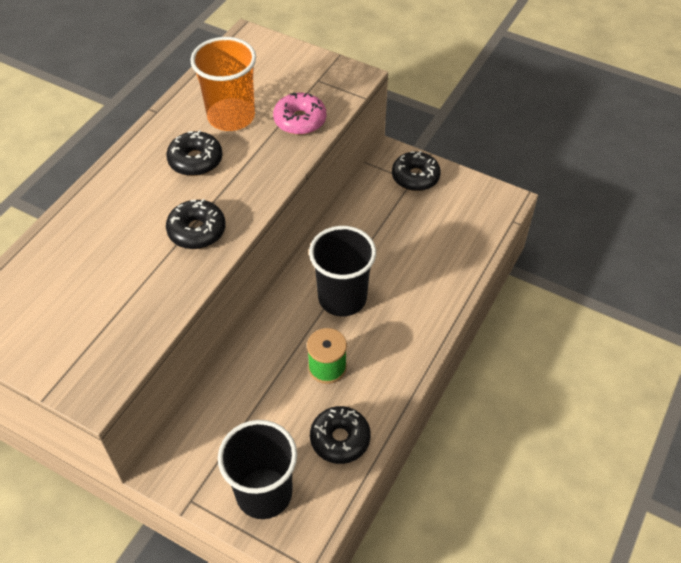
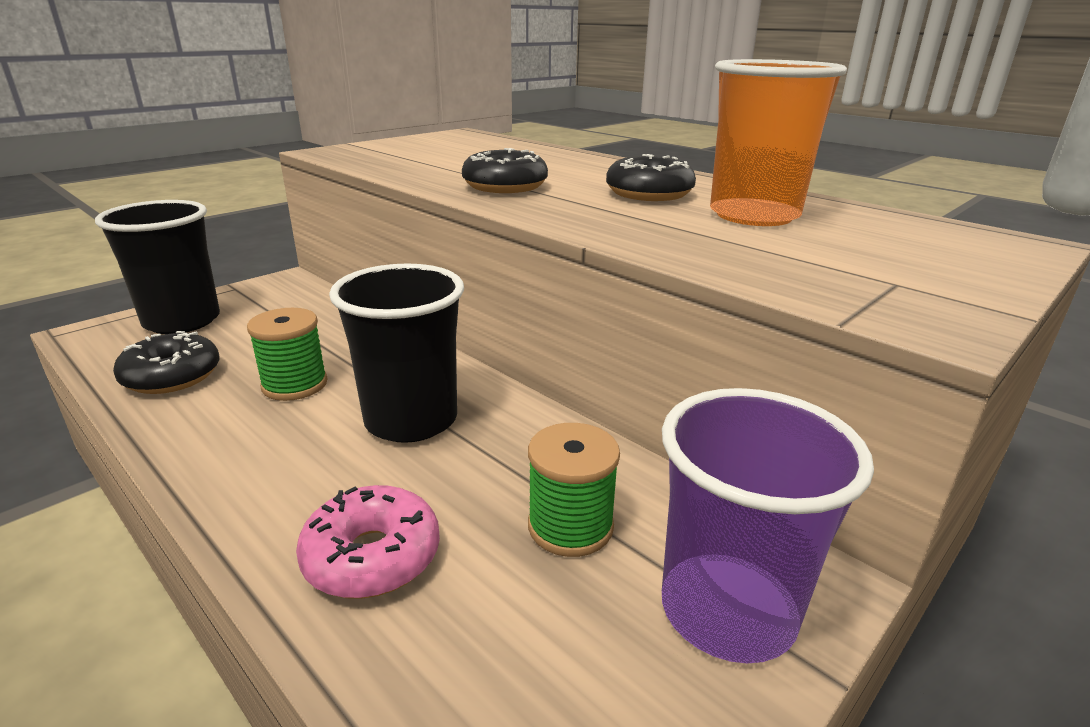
camera: 105 degrees right, 25 degrees down
pink donut [273,92,326,135] -> pink donut moved to [296,485,440,599]
black donut [392,151,441,191] -> purple cup [662,388,874,663]
none -> green spool [528,423,620,557]

